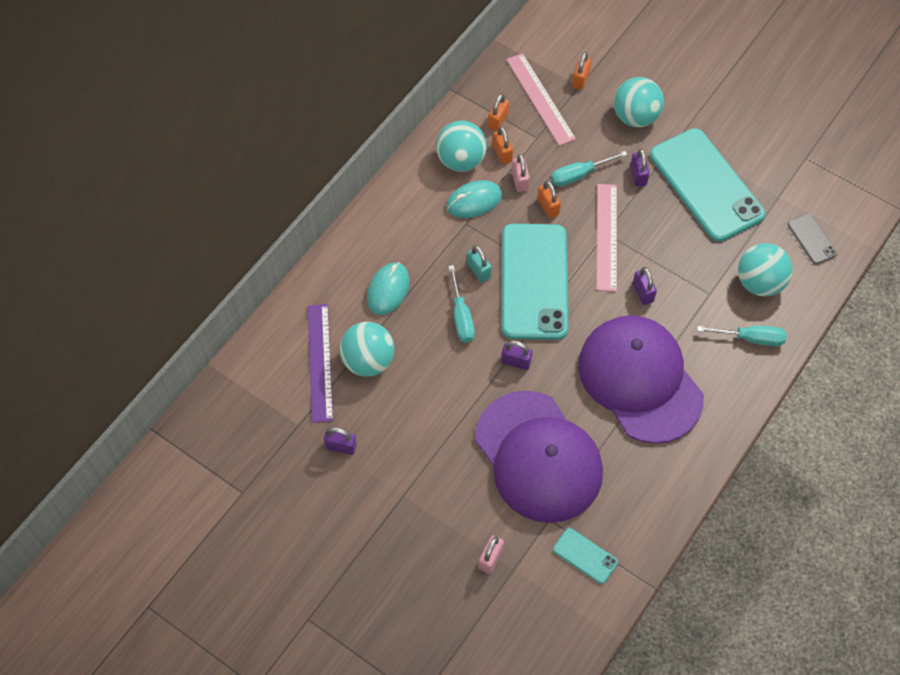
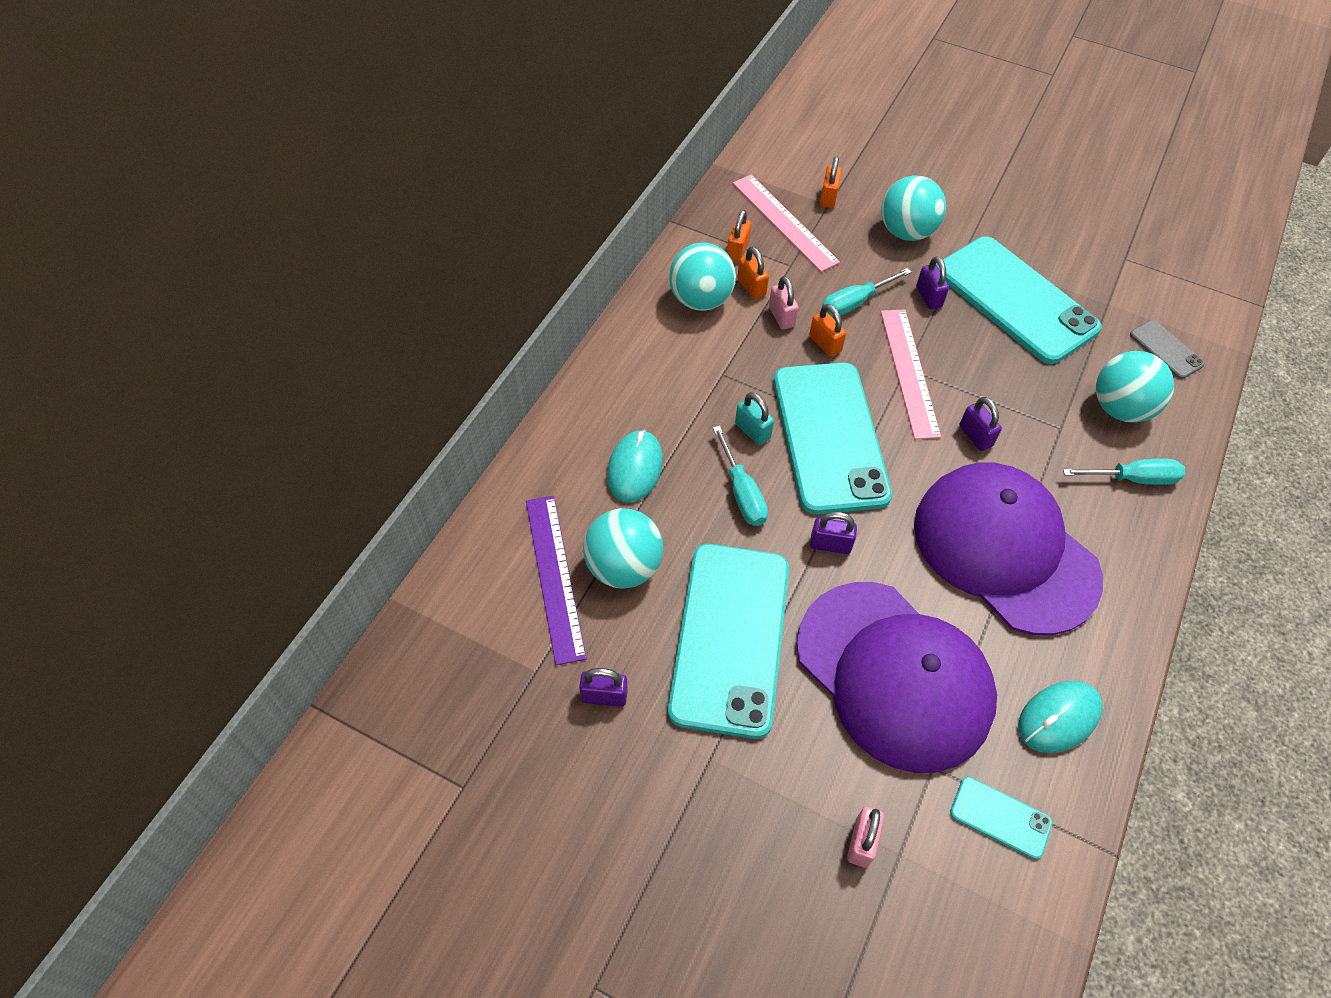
camera: 10 degrees left, 5 degrees down
turquoise mouse [446,180,502,218] -> turquoise mouse moved to [1018,681,1103,753]
none -> turquoise phone [668,544,789,739]

